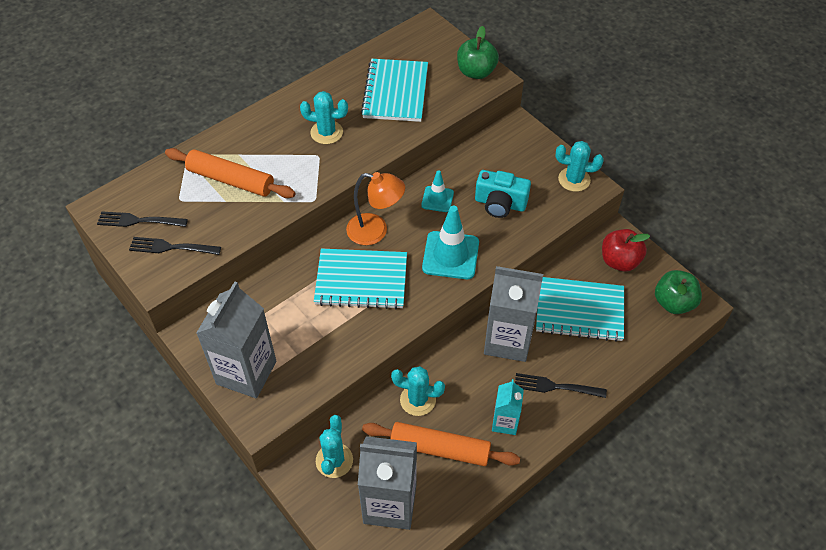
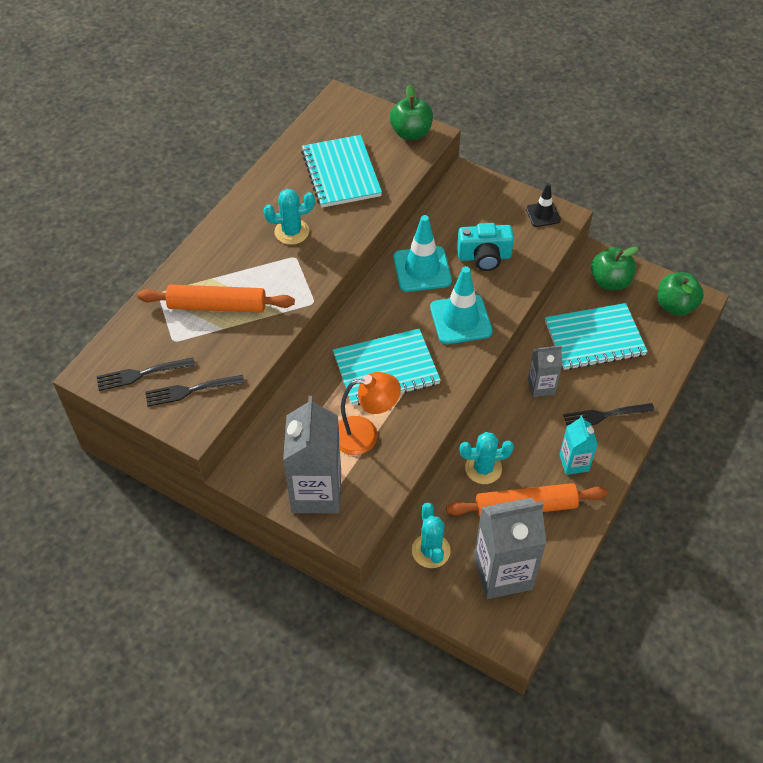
camera: 20 degrees left, 0 degrees up
orange lamp [346,172,405,245] -> orange lamp moved to [338,372,401,455]
turquoise traffic cone [421,170,454,212] -> turquoise traffic cone [394,215,452,292], size x1.72
grey carton [484,266,543,362] -> grey carton [528,345,562,397], size x0.54
turquoise cactus [556,141,604,192] -> black traffic cone [526,183,561,227]
red apple [602,229,650,272] -> green apple [591,246,638,290]

